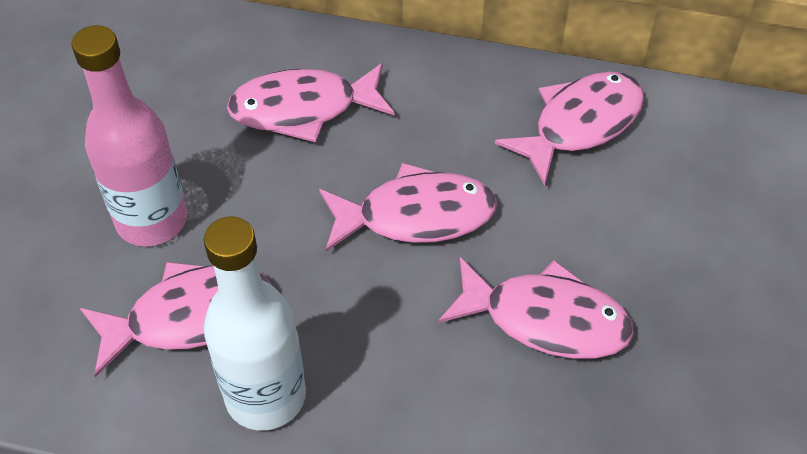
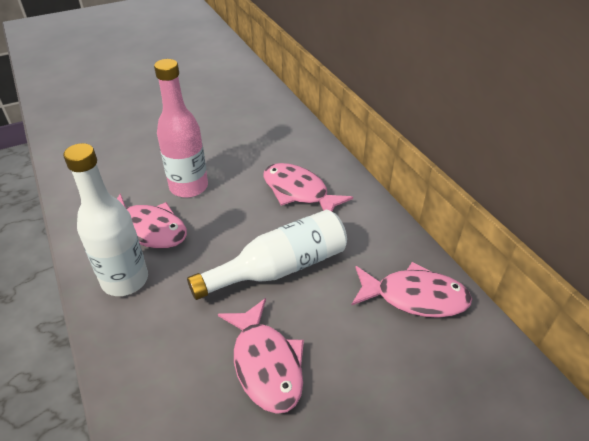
camera: 50 degrees right, 10 degrees down
pink fish [319,163,497,252] -> white bottle [187,210,347,300]

